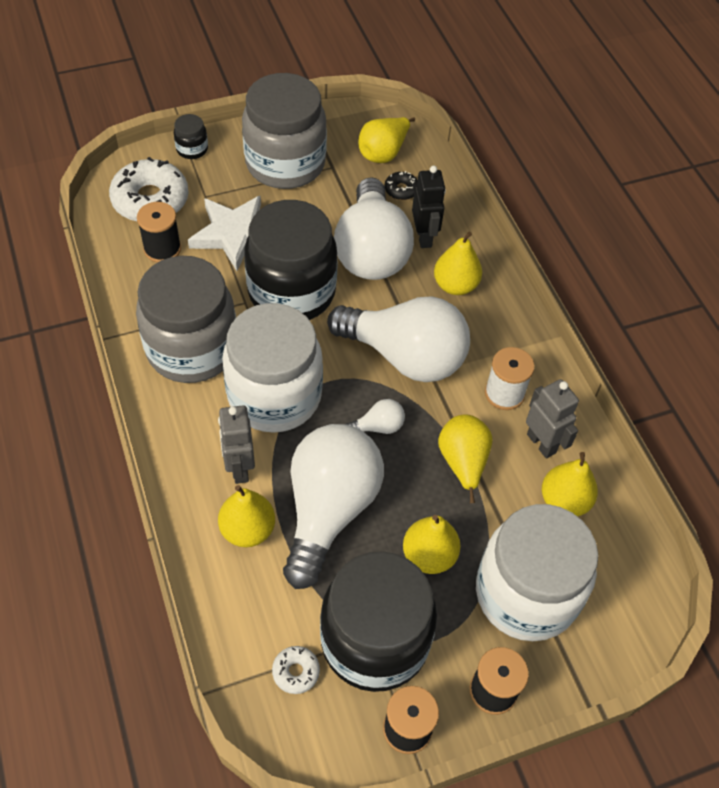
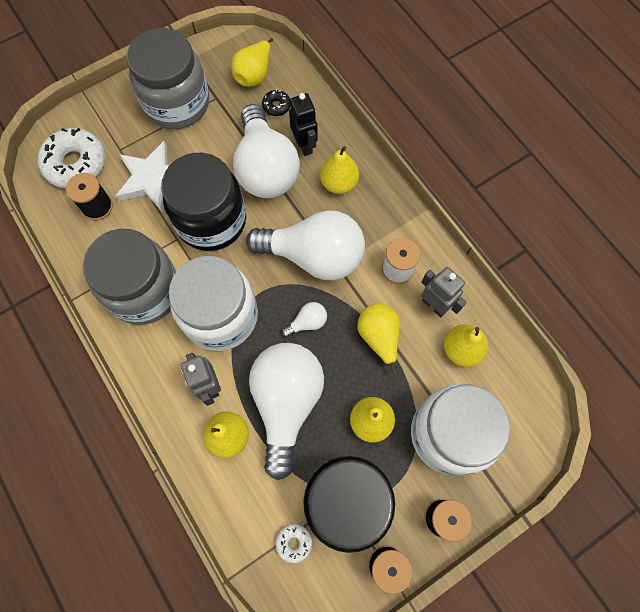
camera: 10 degrees left, 15 degrees up
black jar [174,114,208,159] -> none

